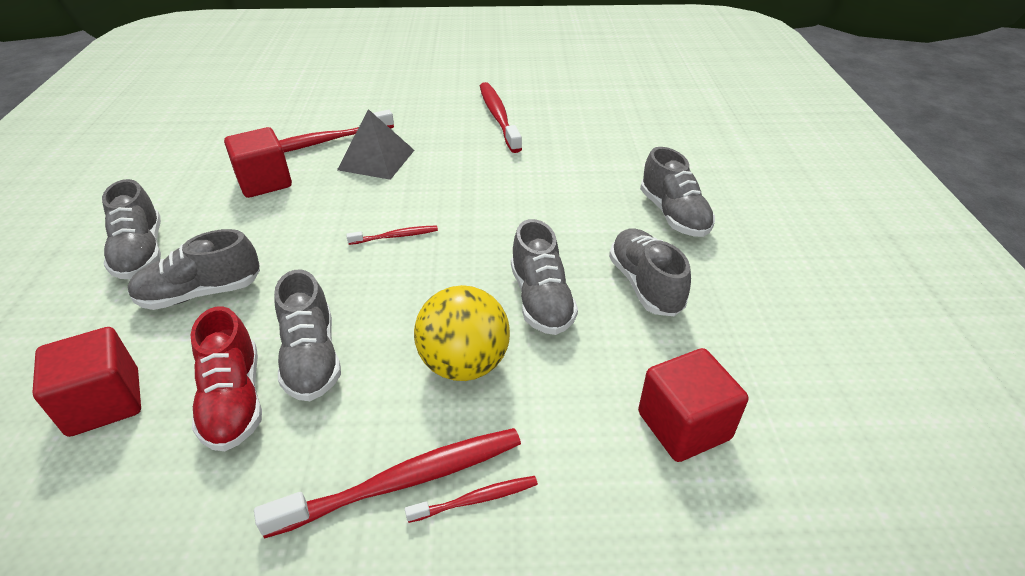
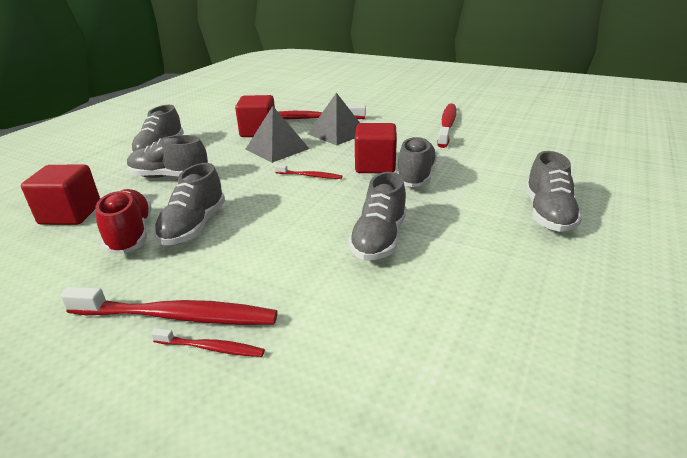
camera: 30 degrees right, 10 degrees down
red shoe [190,306,262,451] -> red shoe turned 150 degrees clockwise [96,189,152,254]
yellow ball [414,285,510,381] -> none
grey shoe [609,228,691,316] -> grey shoe moved to [397,136,437,187]
red cube [638,348,748,462] -> red cube moved to [355,123,397,173]
none -> grey pyramid [245,106,309,163]

